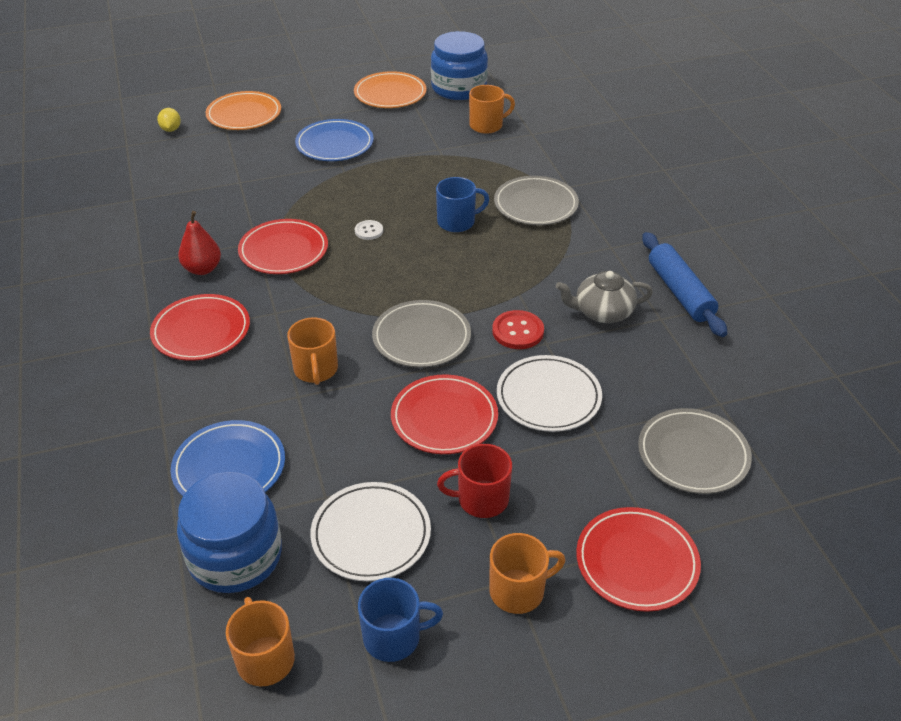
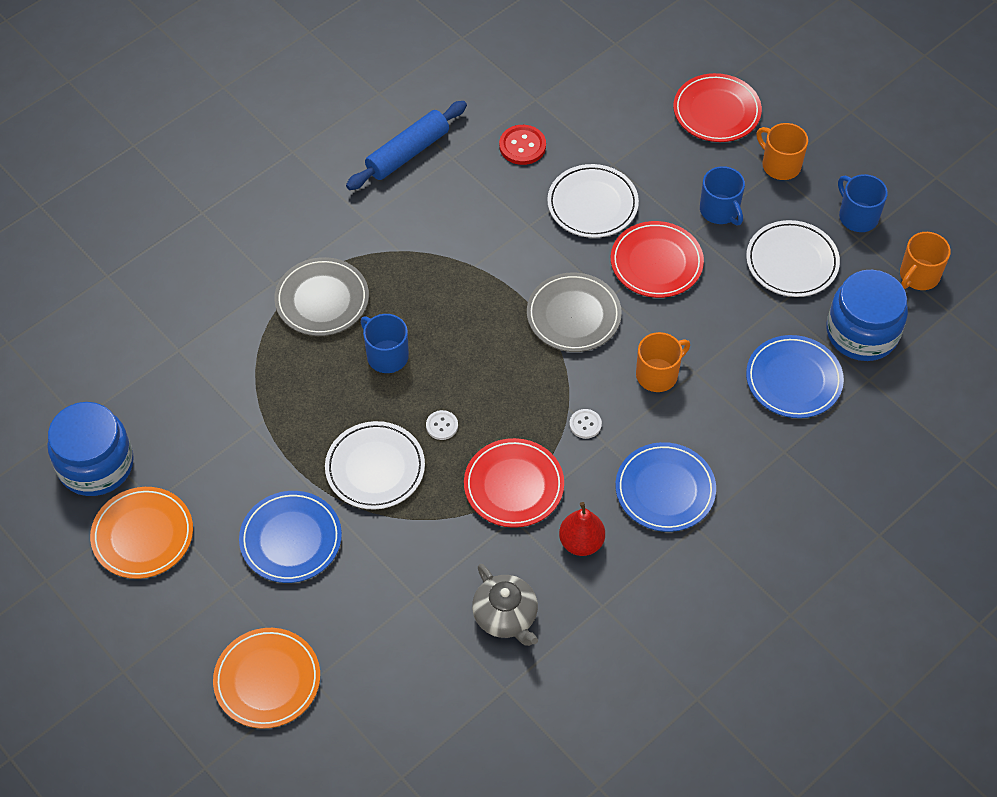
camera: 115 degrees left, 15 degrees up
red plate [150,294,250,361] -> blue plate [616,442,716,532]
yellow lemon [157,108,181,132] -> none
red mug [437,444,512,518] -> blue mug [700,166,745,225]
orange mug [469,85,515,134] -> none
red button [492,310,544,349] -> red button moved to [499,125,546,165]
grey teapot [556,271,653,323] -> grey teapot moved to [472,564,538,646]
grey plate [638,408,752,494] -> none
none -> white plate [325,421,425,510]
none -> white button [569,409,602,439]

